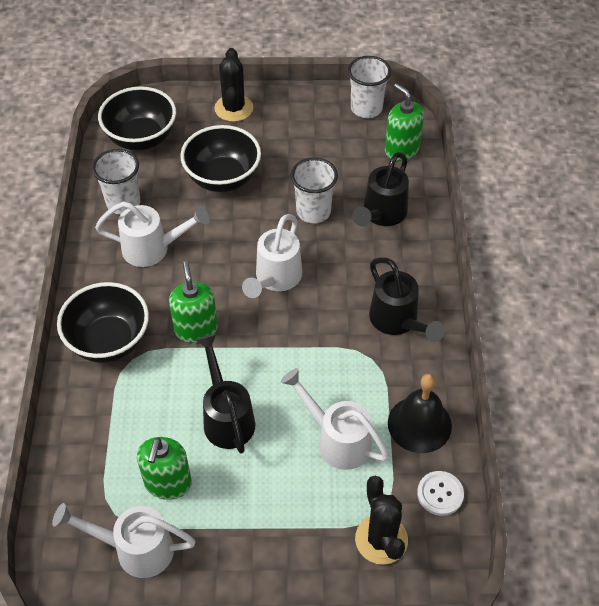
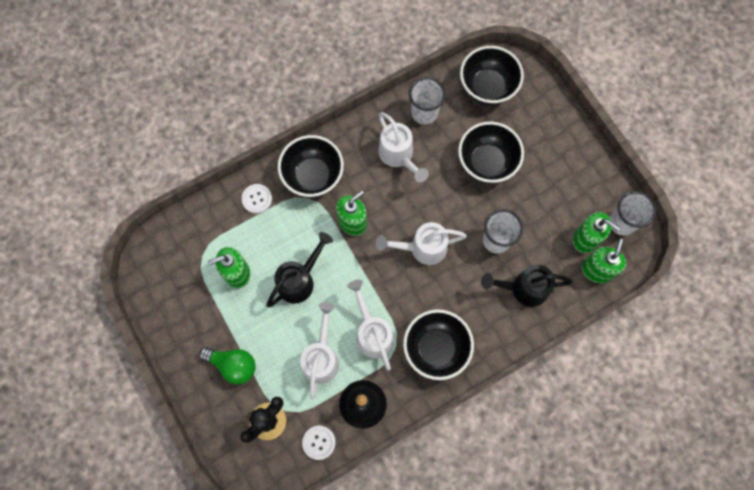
camera: 60 degrees right, 20 degrees up
white watering can [52,503,196,578] -> white watering can moved to [347,280,394,371]
black cactus [214,48,253,122] -> none
black watering can [369,257,445,342] -> black bowl [403,309,474,380]
none -> green light bulb [199,347,256,384]
none -> white button [241,184,272,214]
none -> green soap dispenser [573,212,620,253]

